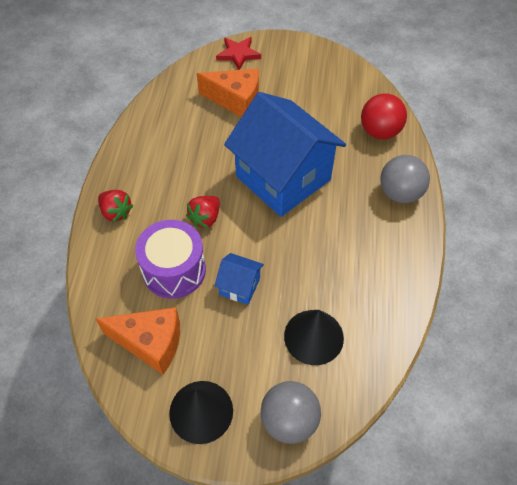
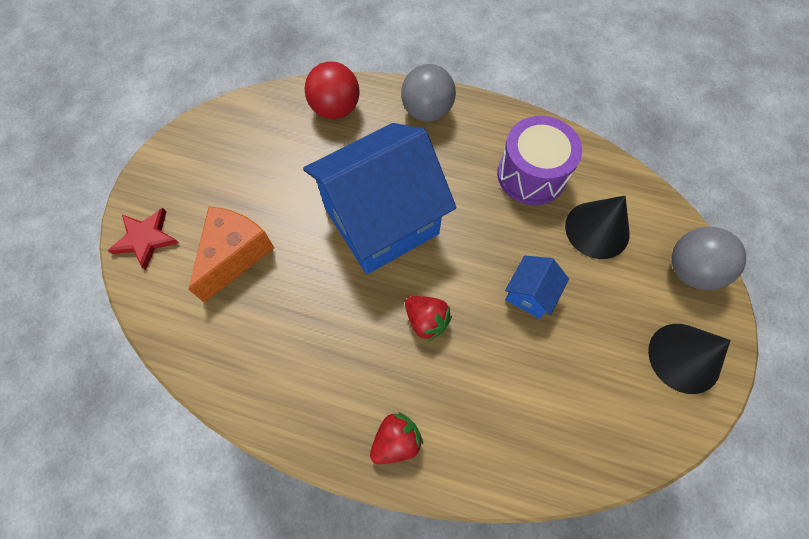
camera: 80 degrees left, 10 degrees up
orange cheese [96,307,180,374] -> none
purple drum [135,220,206,299] -> purple drum moved to [497,116,582,205]

